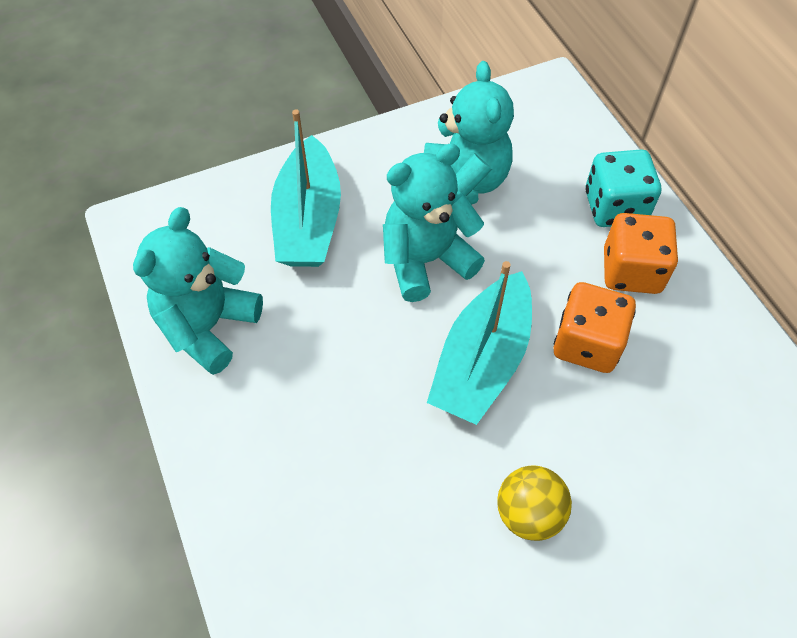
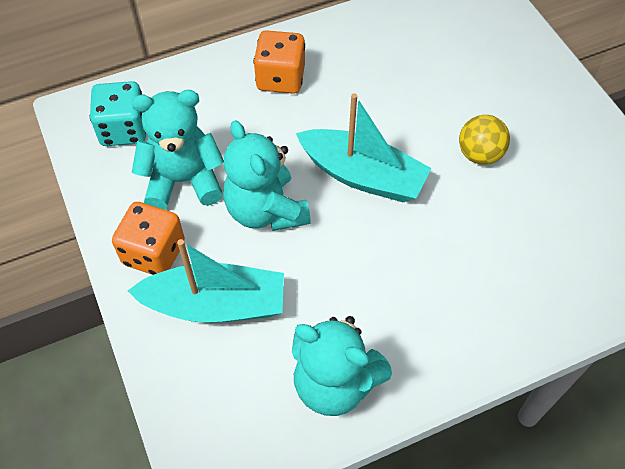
camera: 90 degrees left, 0 degrees up
orange dice [554,282,636,373] -> orange dice moved to [112,202,185,275]
turquoise dice [585,149,661,227] -> turquoise dice moved to [90,81,146,146]

